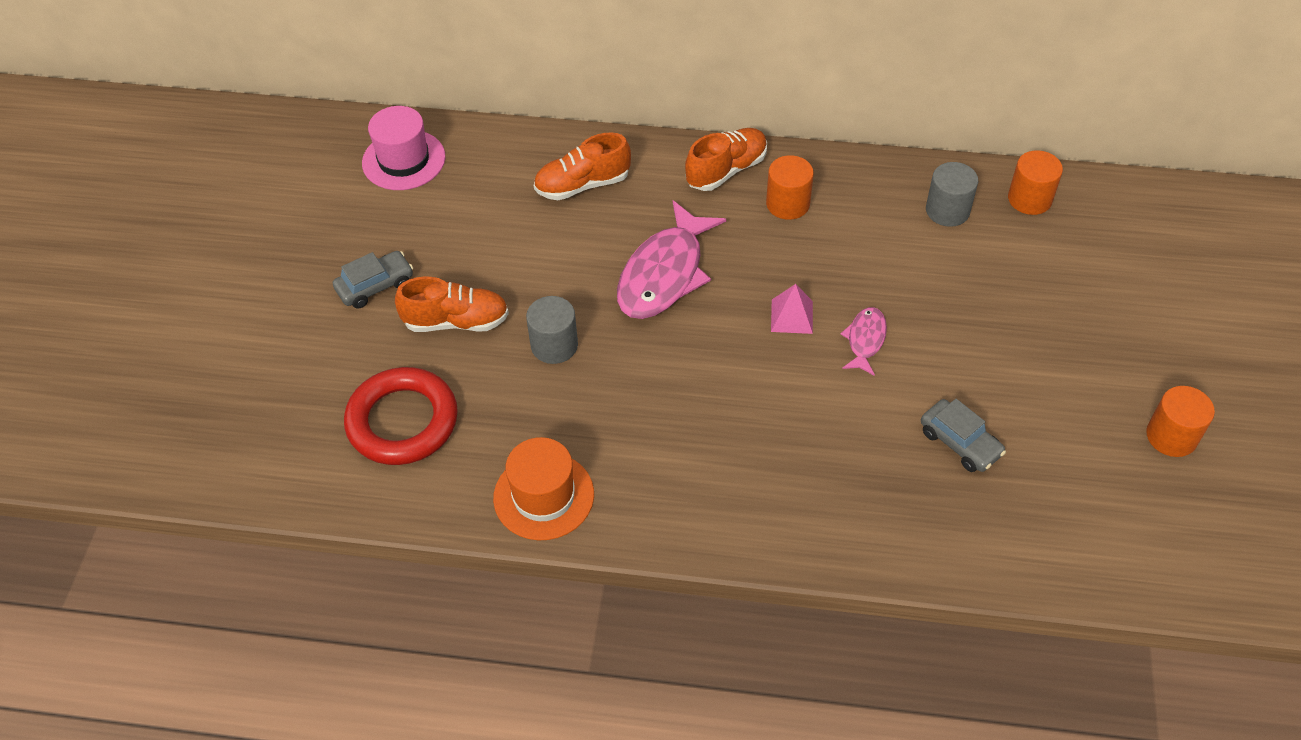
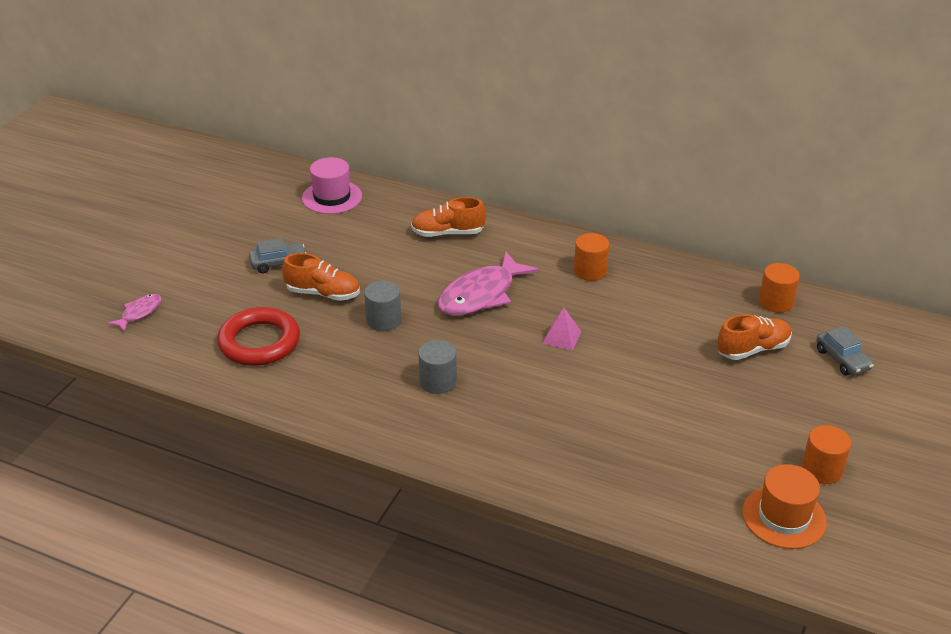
camera: 15 degrees right, 15 degrees down
orange hat [493,437,594,540] -> orange hat moved to [742,464,827,549]
orange shoe [685,128,767,191] -> orange shoe moved to [717,314,792,360]
pink fish [841,307,887,376] -> pink fish moved to [107,294,162,332]
grey car [921,399,1006,472] -> grey car moved to [816,326,874,375]
grey cylinder [926,162,978,227] -> grey cylinder moved to [418,340,457,394]

